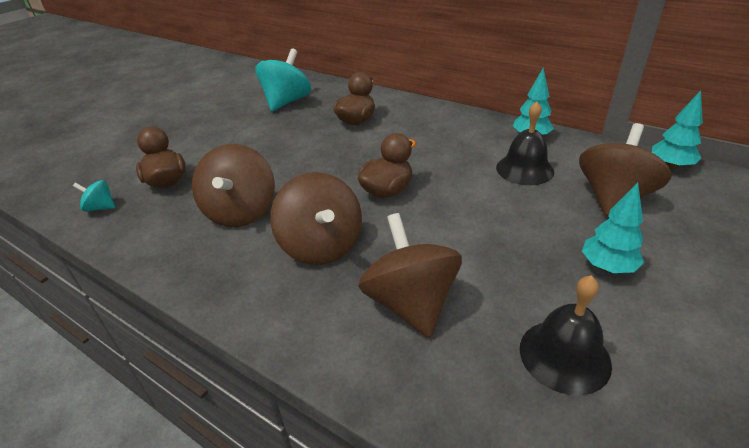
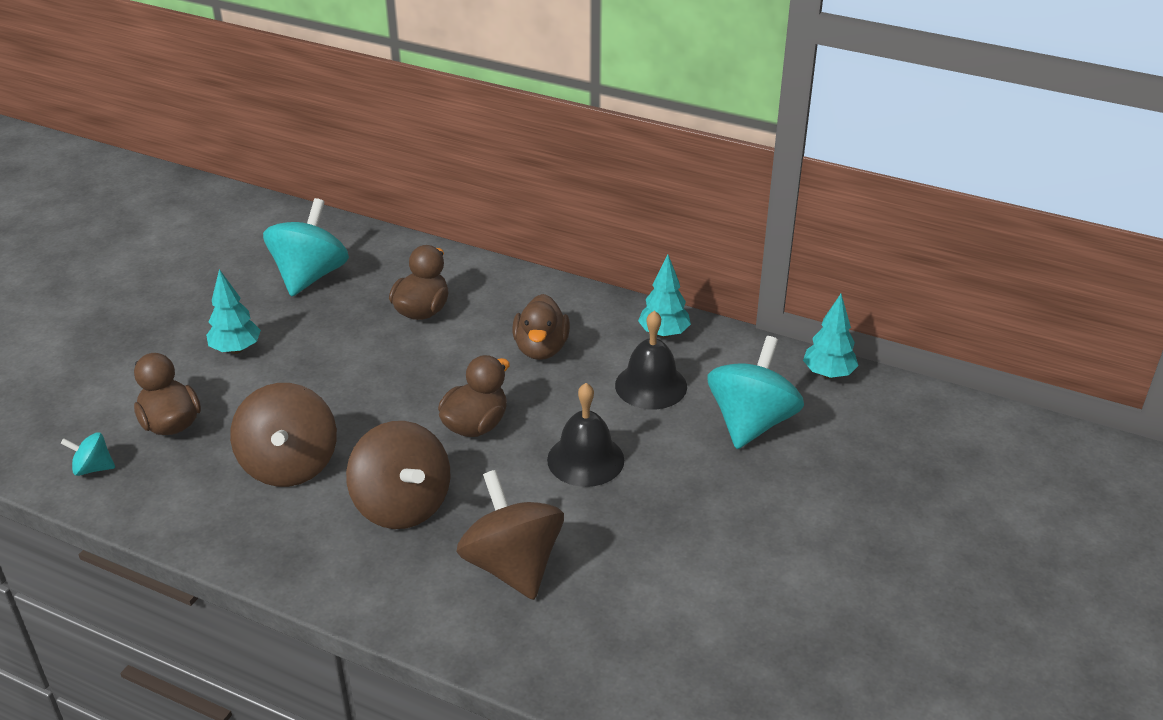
camera: 10 degrees left, 0 degrees up
black bell [520,275,612,395] -> black bell moved to [547,383,624,487]
brown spinning top [579,123,672,216] -> turquoise spinning top [707,336,804,449]
turquoise tree [582,182,644,273] -> turquoise tree moved to [206,269,261,354]
none -> brown duck [512,294,570,360]

